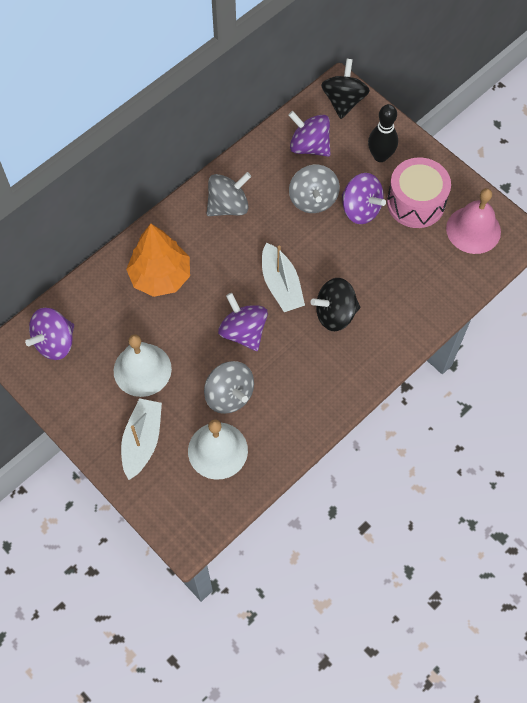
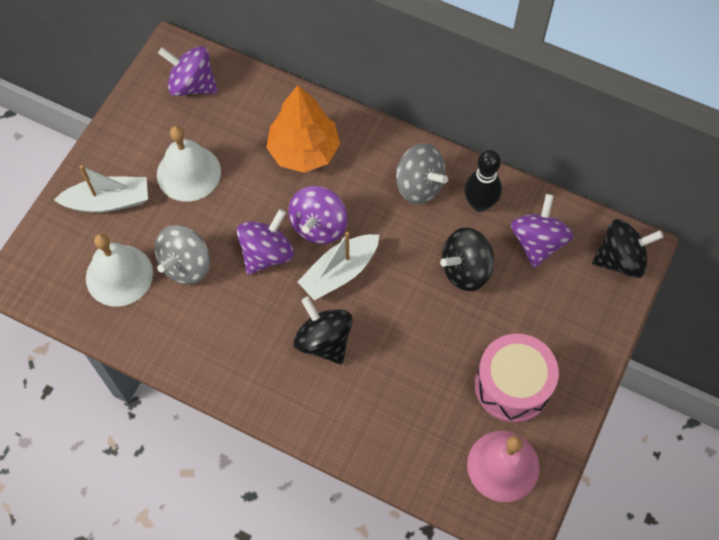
camera: 70 degrees right, 0 degrees up
grey spinning top [289,165,340,213] -> black spinning top [440,227,494,291]
purple spinning top [342,173,386,224] -> purple spinning top moved to [288,186,348,244]
black bowling pin [368,104,398,162] -> black bowling pin moved to [465,150,502,212]

